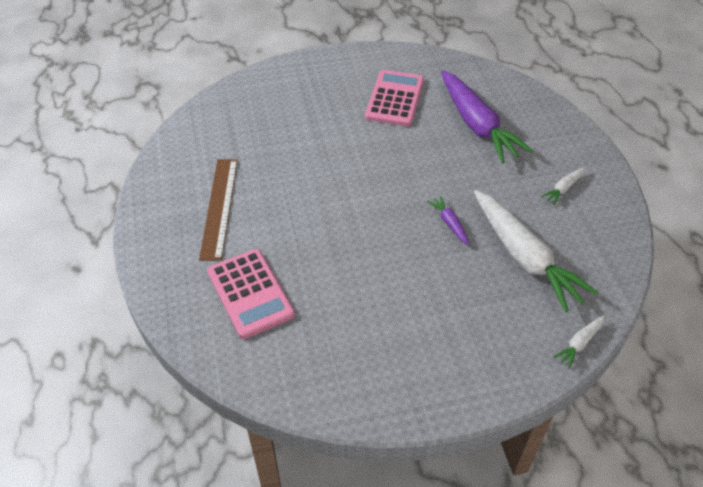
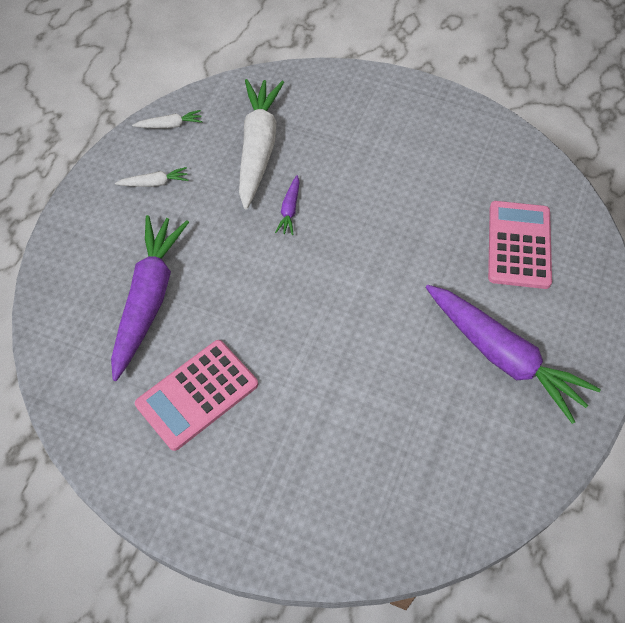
camera: 145 degrees left, 10 degrees up
brown ruler [199,159,238,261] -> purple carrot [425,285,601,424]
white carrot [553,315,605,369] -> white carrot moved to [132,110,203,129]

